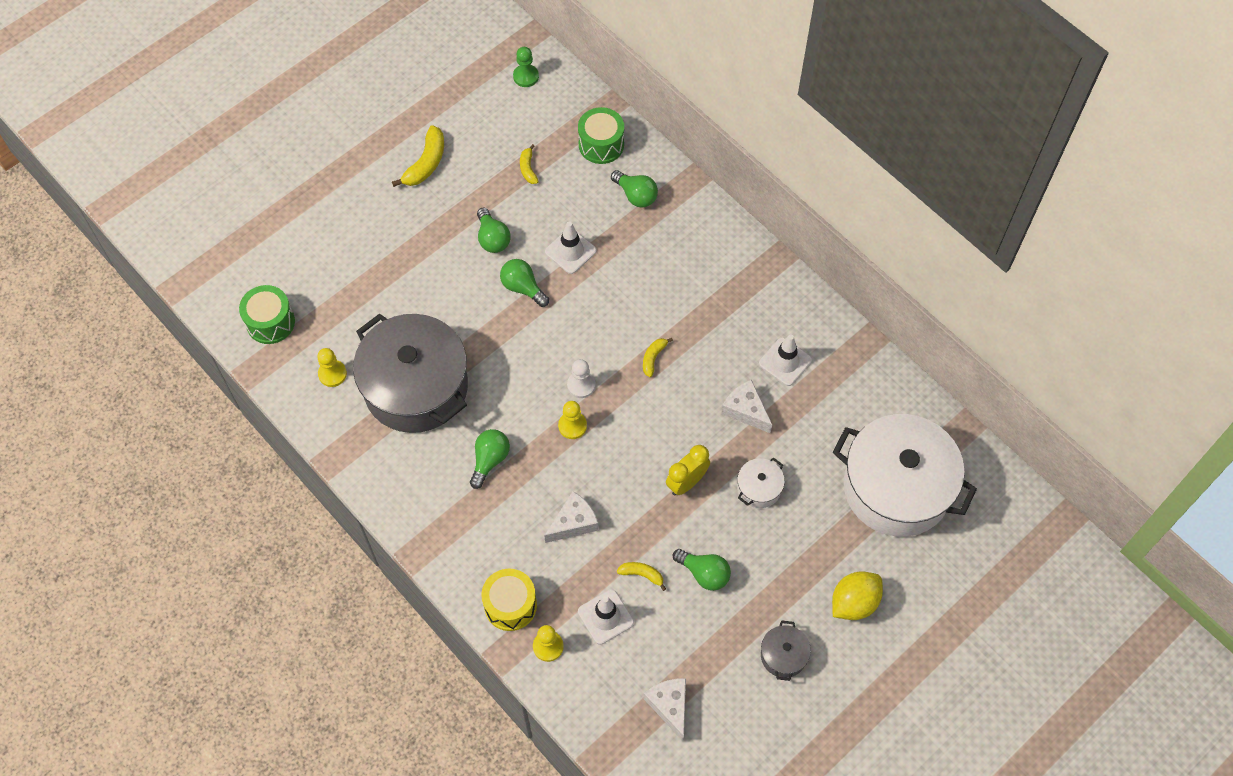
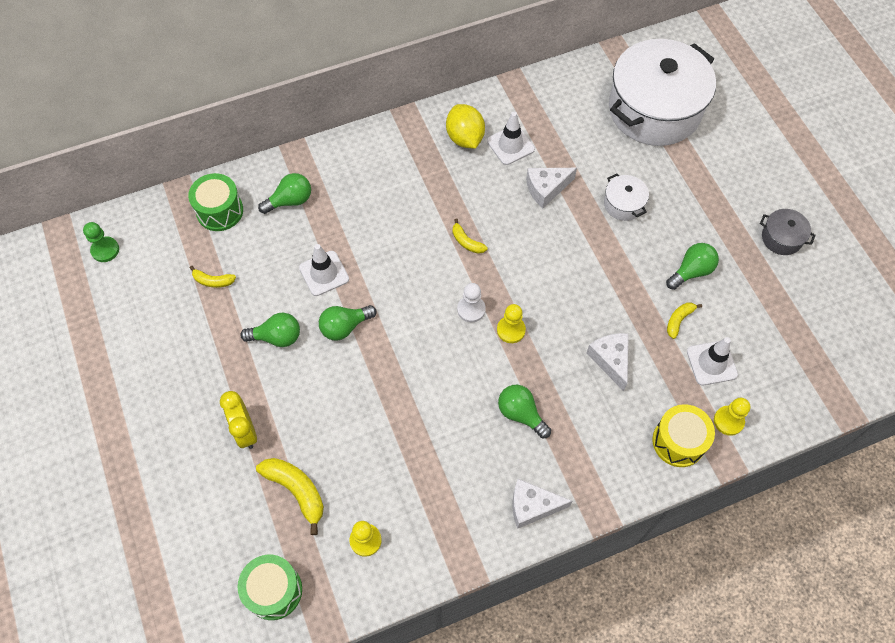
camera: 70 degrees left, 0 degrees up
grey pot [353,313,468,433] -> none
yellow banana [392,125,444,187] -> yellow banana moved to [256,458,324,535]
white cheese [644,678,686,741] -> white cheese moved to [512,479,572,529]
yellow clock [666,445,710,495] -> yellow clock moved to [220,391,257,449]
yellow lemon [832,571,883,620] -> yellow lemon moved to [446,104,485,149]

